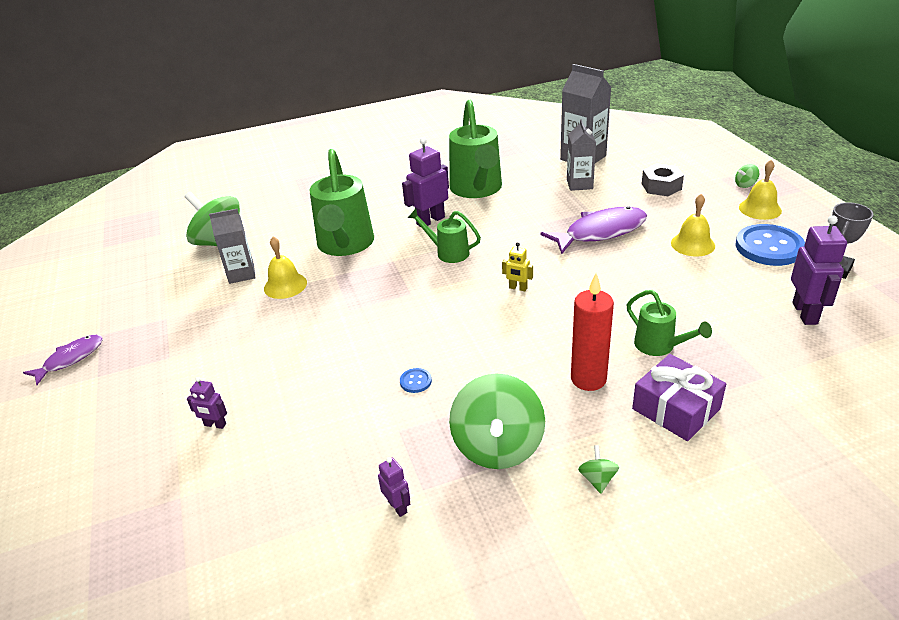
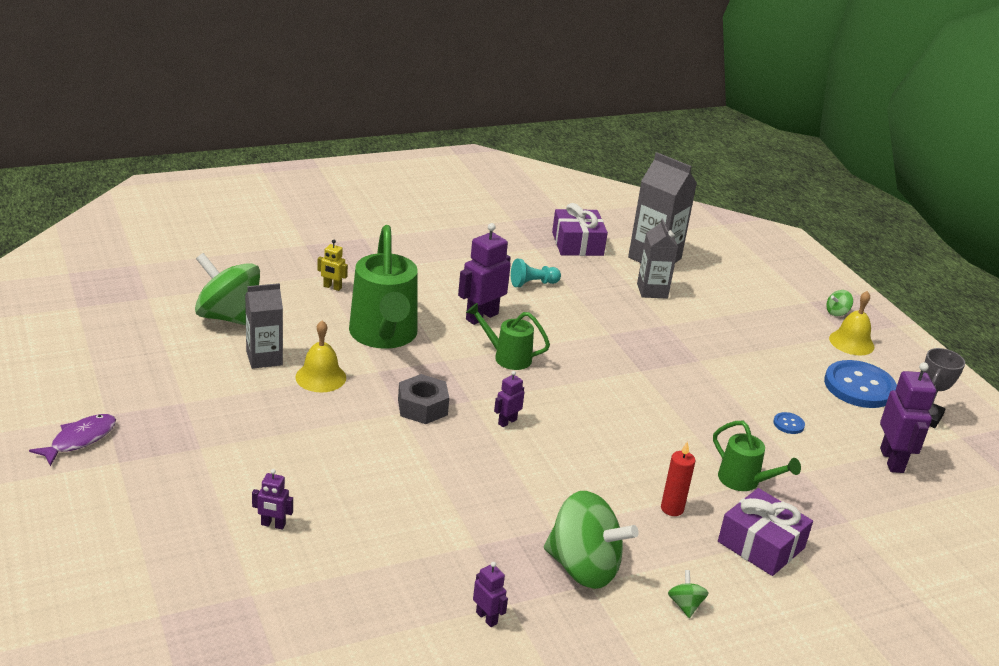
camera: 10 degrees left, 5 degrees down
blue button [400,368,432,393] -> blue button moved to [773,412,805,434]
green watering can [449,100,502,198] -> turquoise pawn [511,259,561,287]
green spinning top [449,373,545,469] -> green spinning top turned 60 degrees counterclockwise [544,491,639,589]
yellow robot [502,242,533,291] -> yellow robot moved to [317,240,348,291]
purple fish [540,206,647,254] -> none
red candle [571,274,614,391] -> red candle [661,441,696,516], size x0.62
grey nut [642,163,684,196] -> grey nut moved to [398,374,449,424]
yellow bell [671,194,715,256] -> none
none -> purple robot [494,371,524,427]
none -> purple gift [552,203,608,256]

